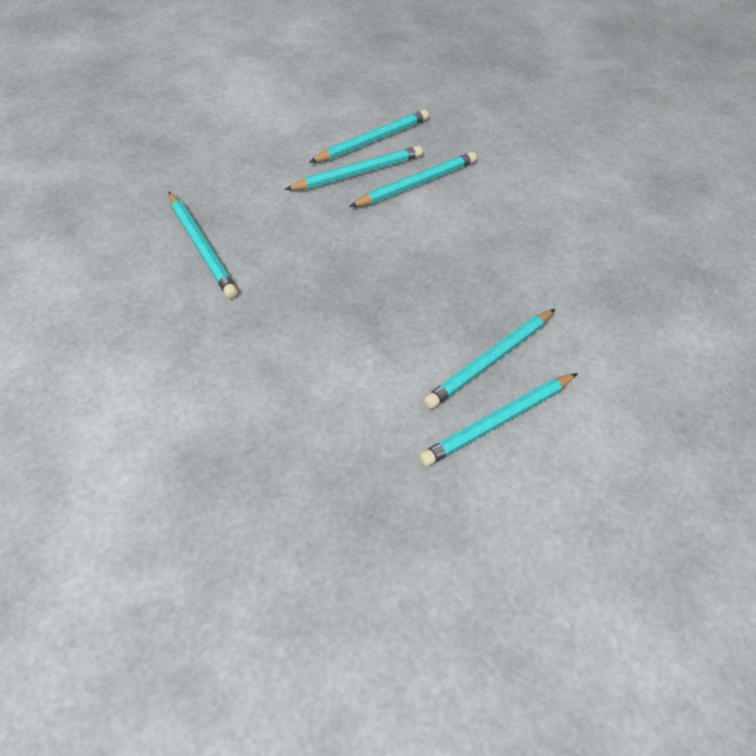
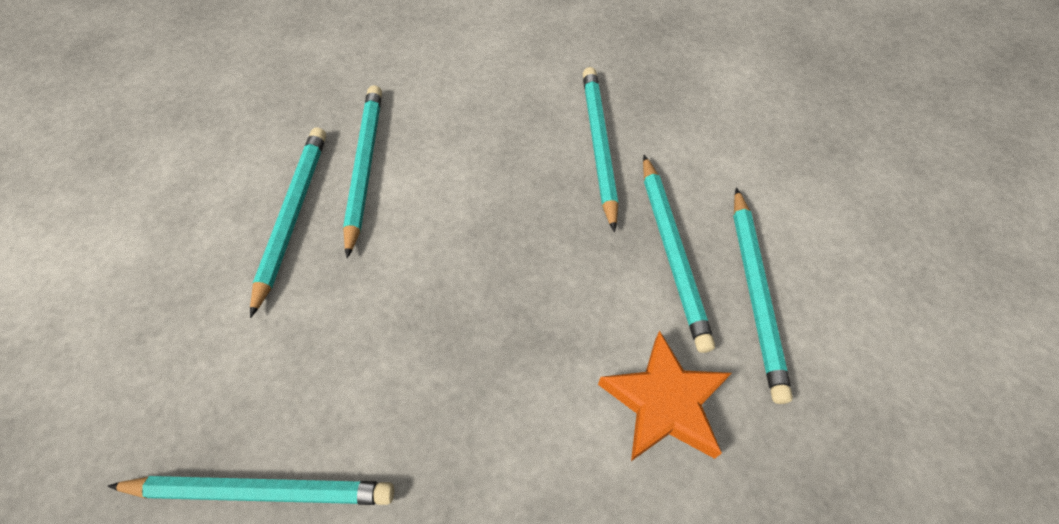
camera: 55 degrees left, 5 degrees up
turquoise pencil [310,110,429,162] -> turquoise pencil moved to [583,67,618,232]
none -> orange star [598,331,731,461]

